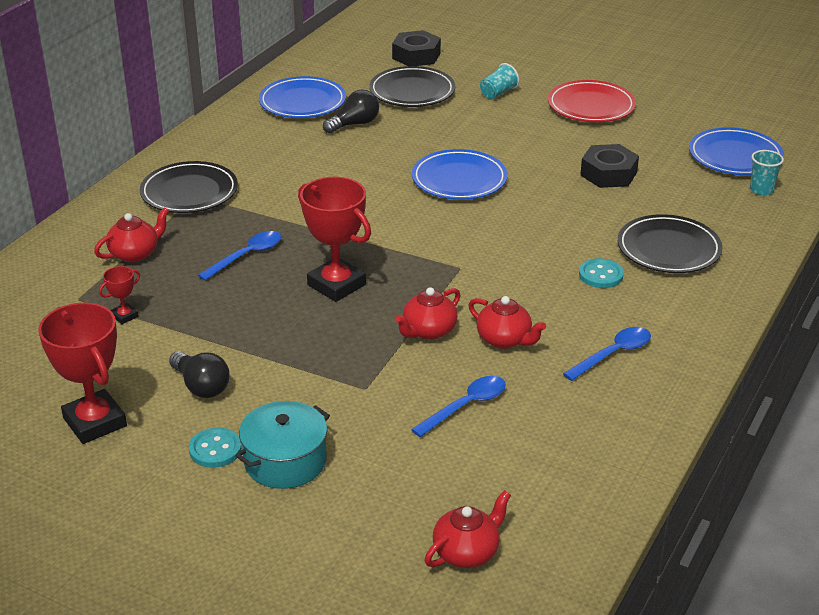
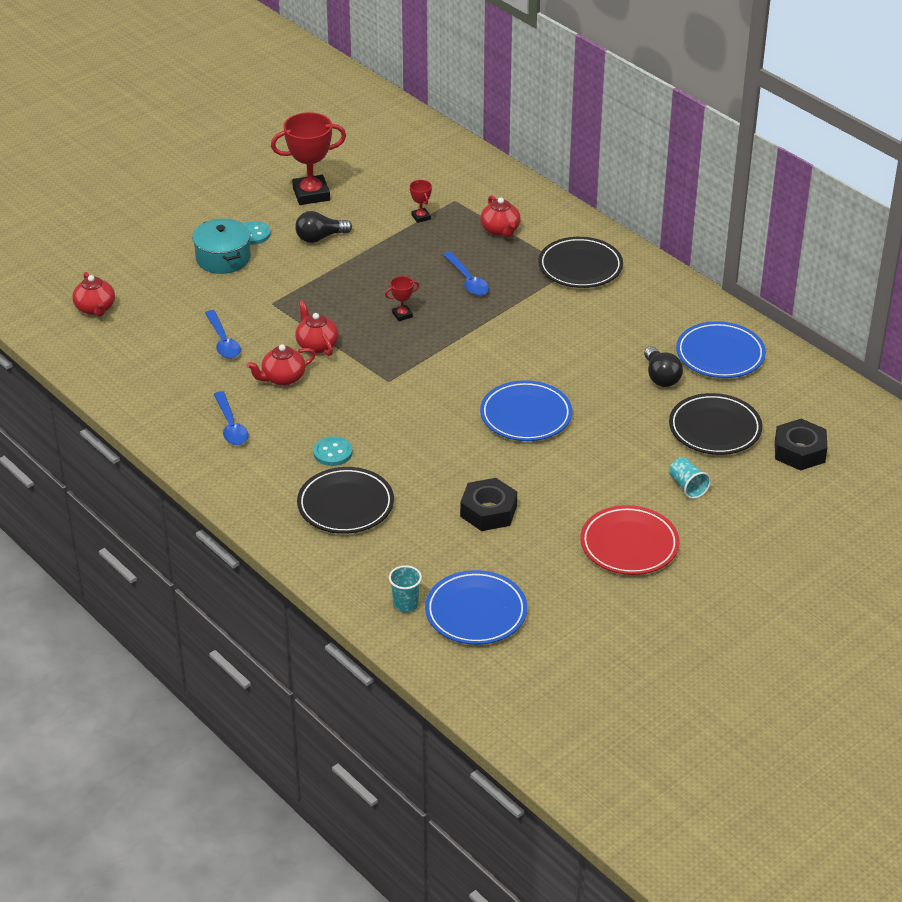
camera: 110 degrees right, 5 degrees up
red trophy [298,177,371,302] -> red trophy [385,276,419,321], size x0.46

